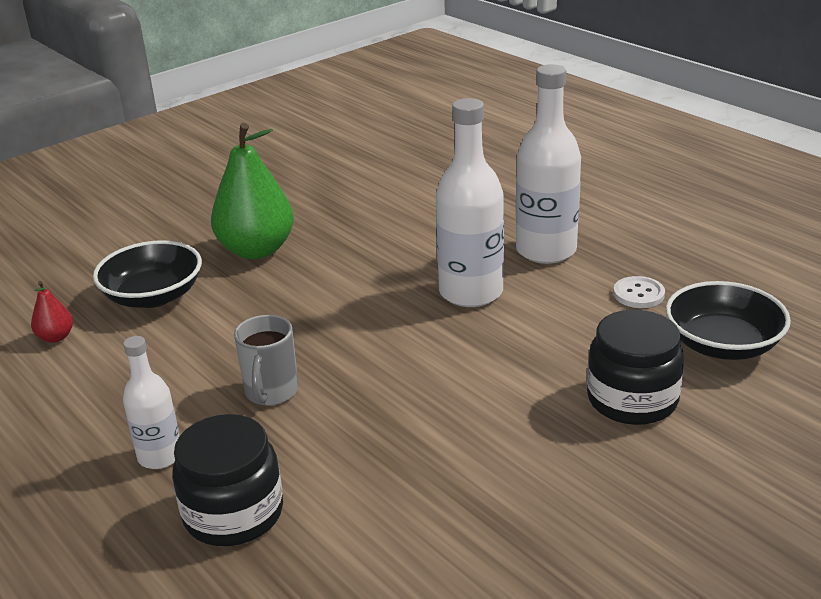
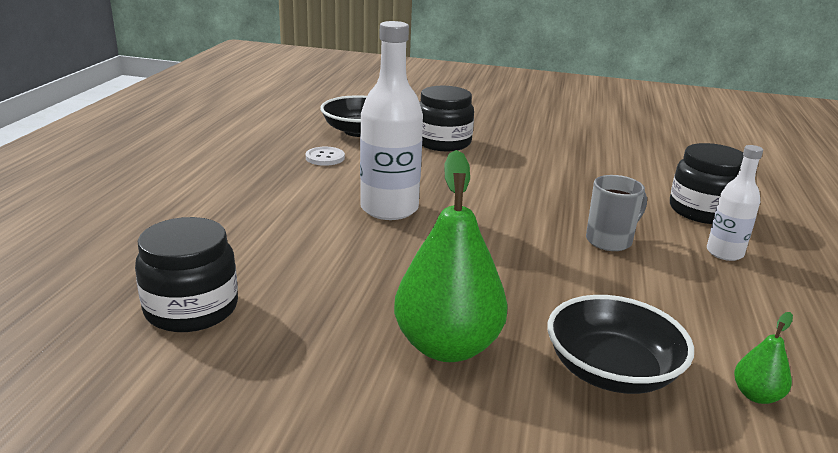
camera: 130 degrees left, 5 degrees down
red pear [31,281,73,343] -> green pear [734,312,793,404]
white bottle [516,64,581,264] -> none
none -> black jar [135,217,238,332]

